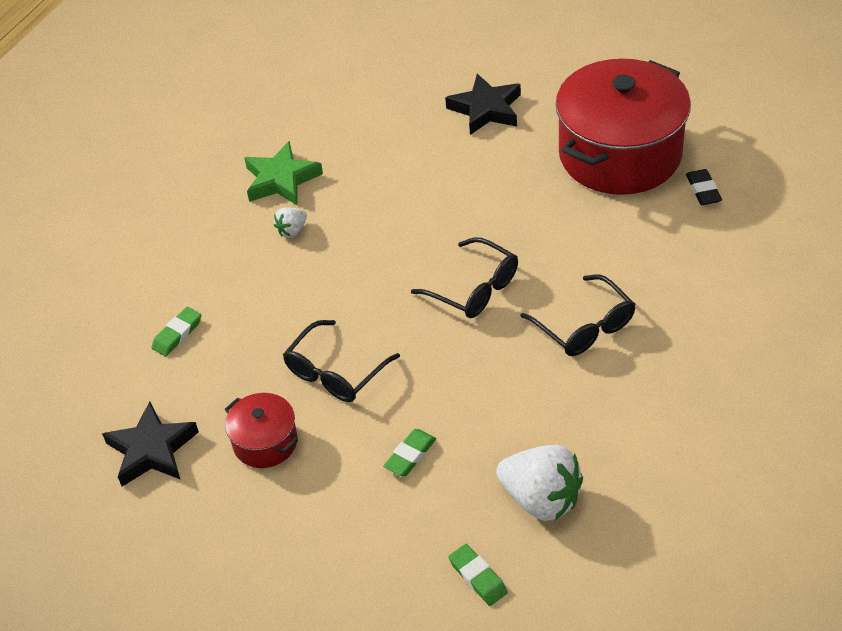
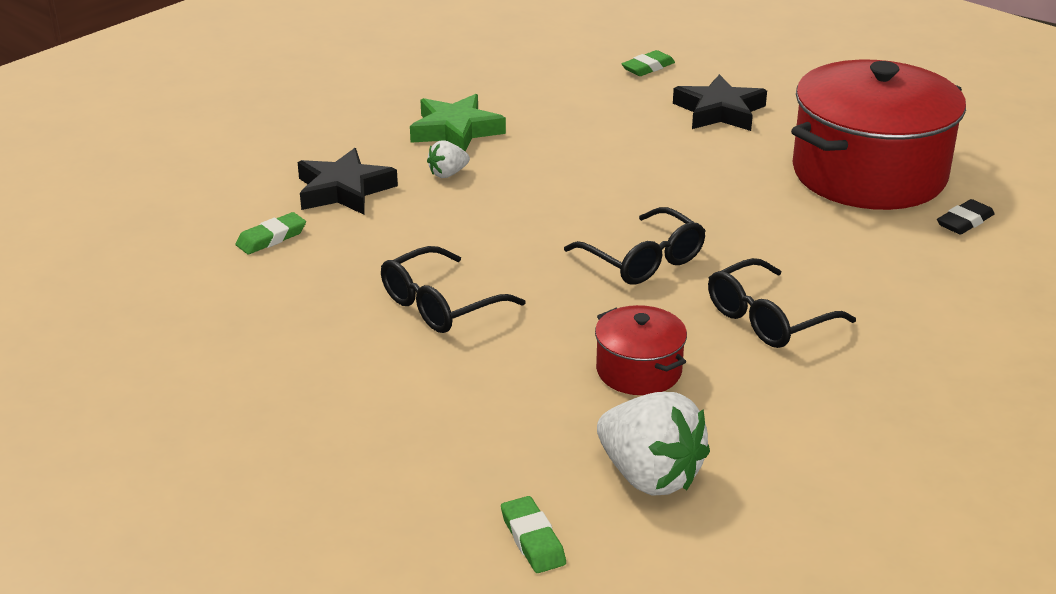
camera: 10 degrees right, 15 degrees down
black star [102,401,199,487] -> black star moved to [298,148,398,215]
red pot [225,393,298,468] -> red pot moved to [595,305,687,395]
green eraser [383,429,436,476] -> green eraser moved to [622,50,675,76]
black glasses [520,275,636,356] -> black glasses turned 75 degrees clockwise [708,258,856,348]
black eraser [686,169,722,205] -> black eraser turned 45 degrees clockwise [937,199,995,235]

